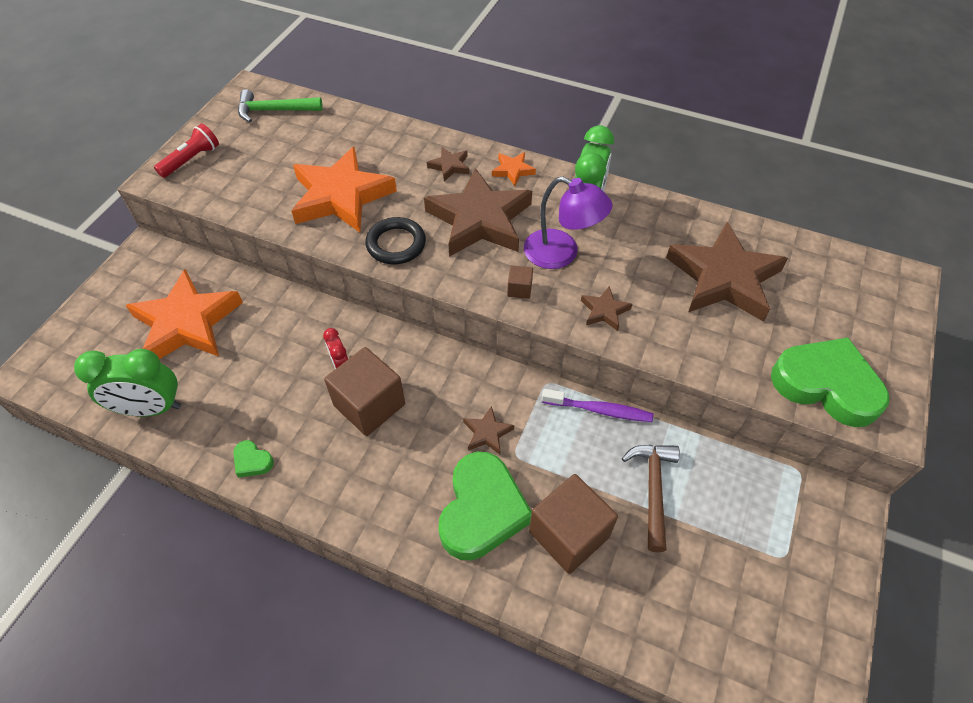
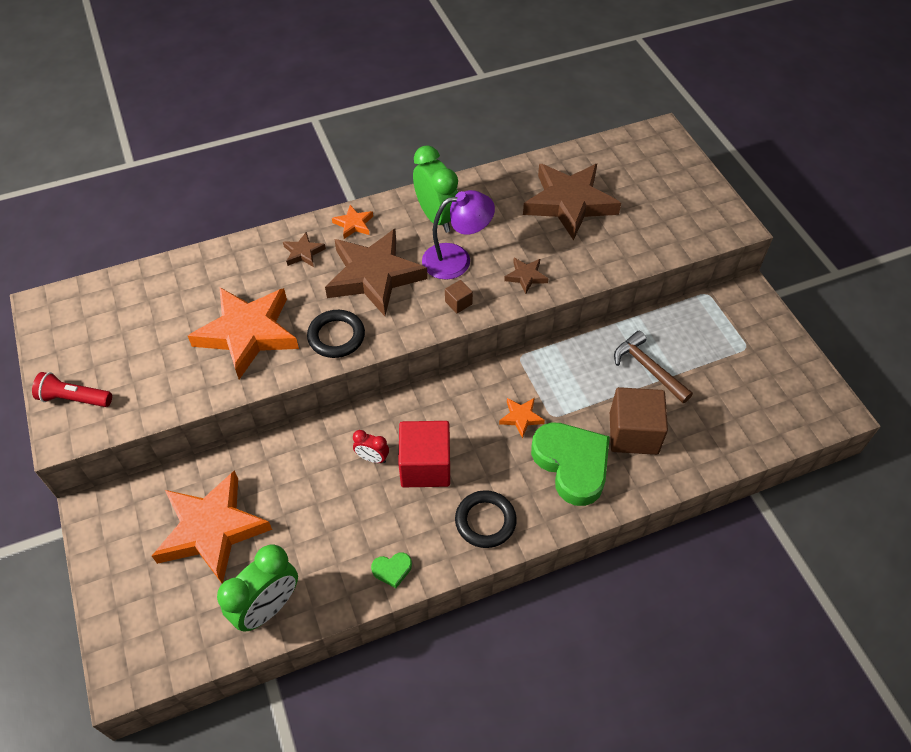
camera: 45 degrees left, 0 degrees up
red flashlight [154,124,219,178] -> red flashlight turned 75 degrees counterclockwise [32,372,112,407]
green hammer [238,89,323,122] -> none
brown cube [324,347,405,436] -> red cube [398,421,450,487]
brown star [463,406,514,455] -> orange star [499,398,545,438]
purple toothbrush [542,389,653,422] -> none
green heart [771,338,889,427] -> none
none -> black ring [455,490,517,548]

